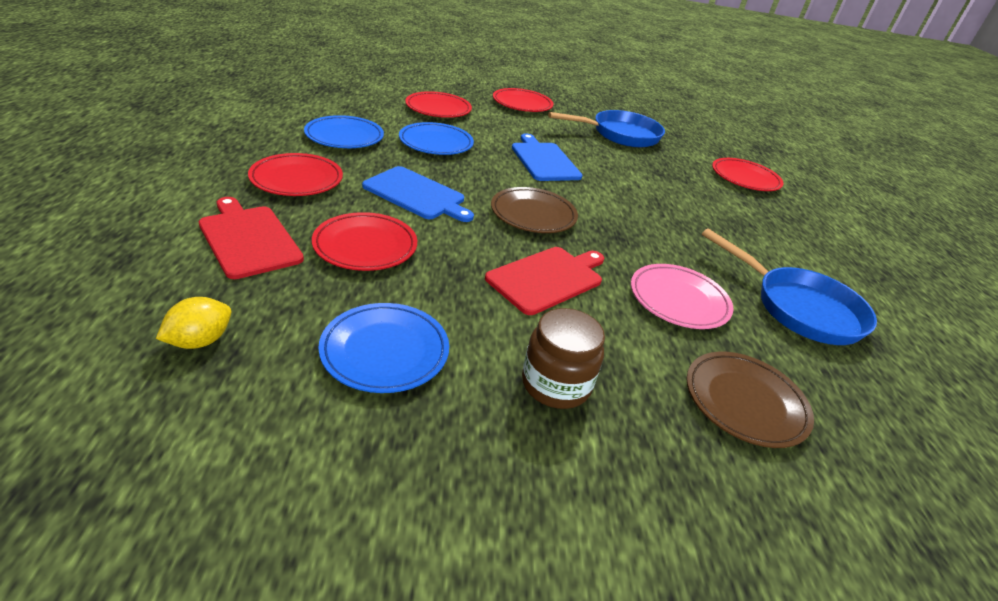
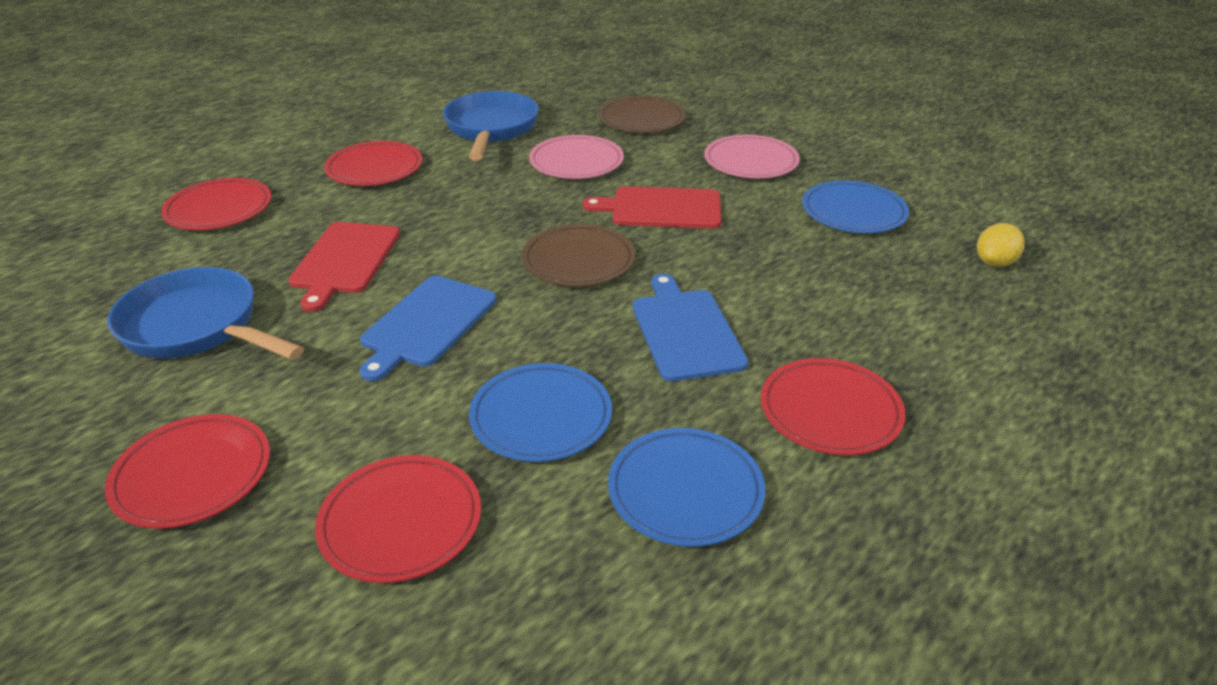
camera: 130 degrees left, 0 degrees up
yellow lemon [156,297,231,349] -> yellow lemon turned 45 degrees counterclockwise [977,223,1025,267]
red cutting board [199,197,304,279] -> red cutting board moved to [288,222,400,312]
red plate [312,212,417,271] -> red plate moved to [324,141,422,186]
brown jar [522,308,605,409] -> pink plate [704,135,800,178]

